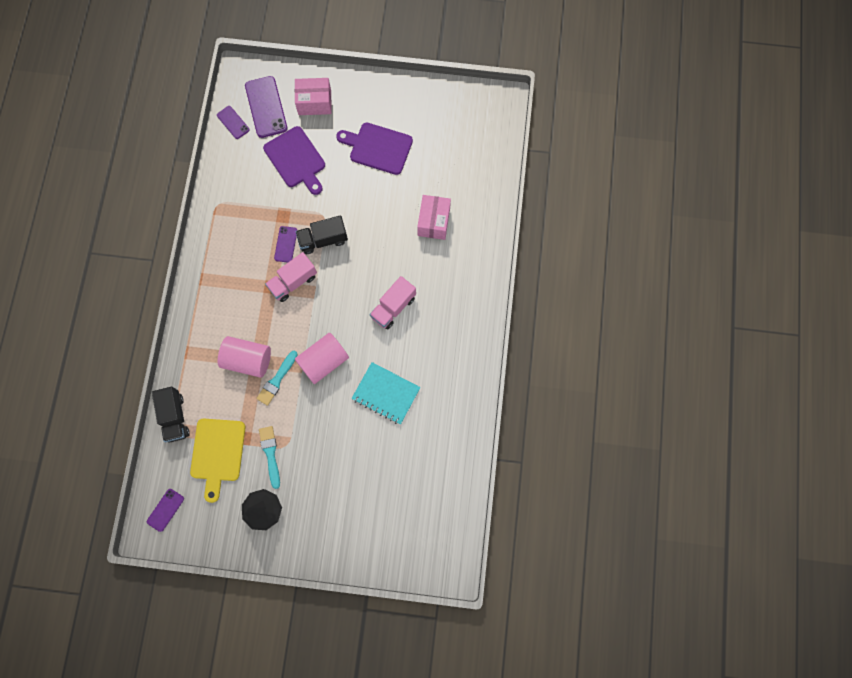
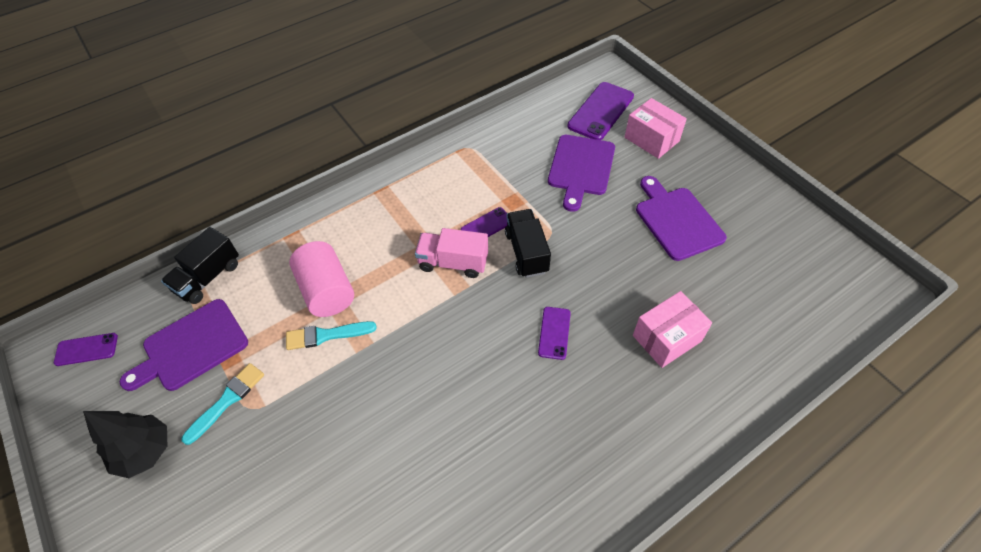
camera: 50 degrees right, 20 degrees down
yellow cutting board [190,418,245,503] -> purple cutting board [120,299,248,391]
purple phone [217,106,250,139] -> purple phone moved to [538,307,571,360]
pink cylinder [295,333,349,384] -> none
black truck [296,215,348,254] -> black truck turned 45 degrees clockwise [505,209,551,278]
turquoise notebook [351,362,421,424] -> none
pink truck [370,276,416,329] -> none

